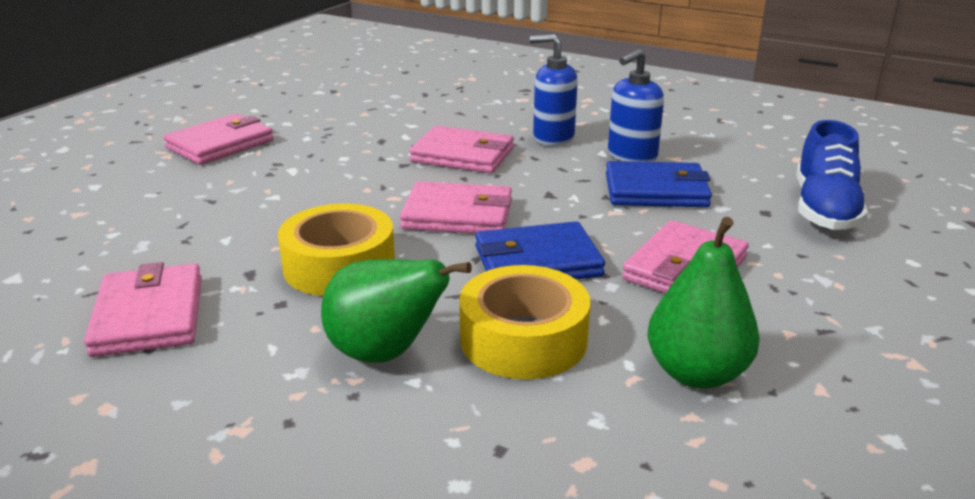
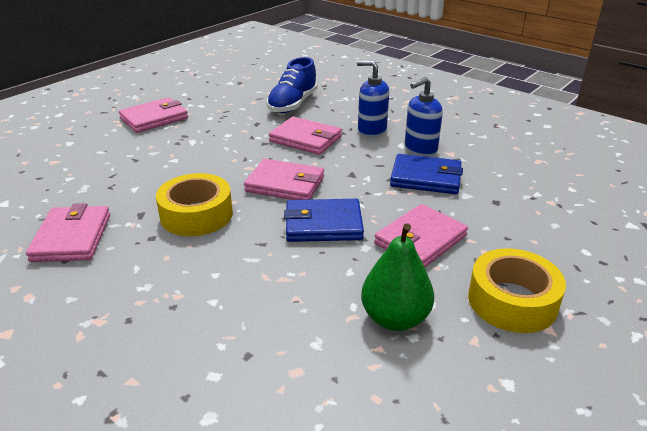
camera: 10 degrees right, 5 degrees up
green pear [321,259,472,363] -> none
yellow tape [459,265,590,379] -> yellow tape moved to [468,248,566,333]
blue shoe [796,120,868,230] -> blue shoe moved to [267,57,317,113]

